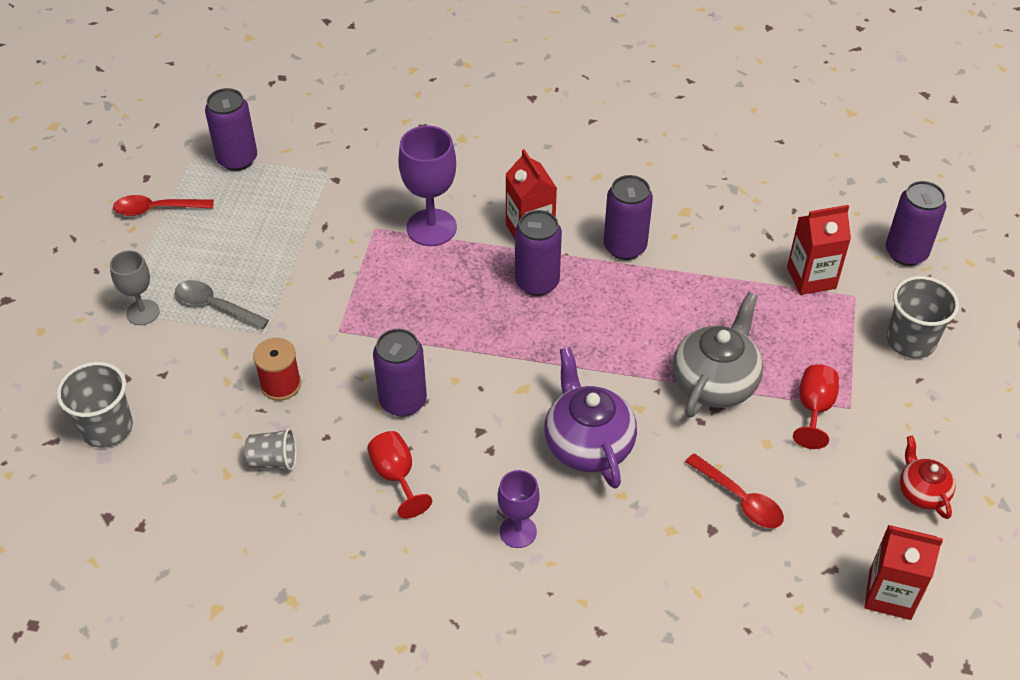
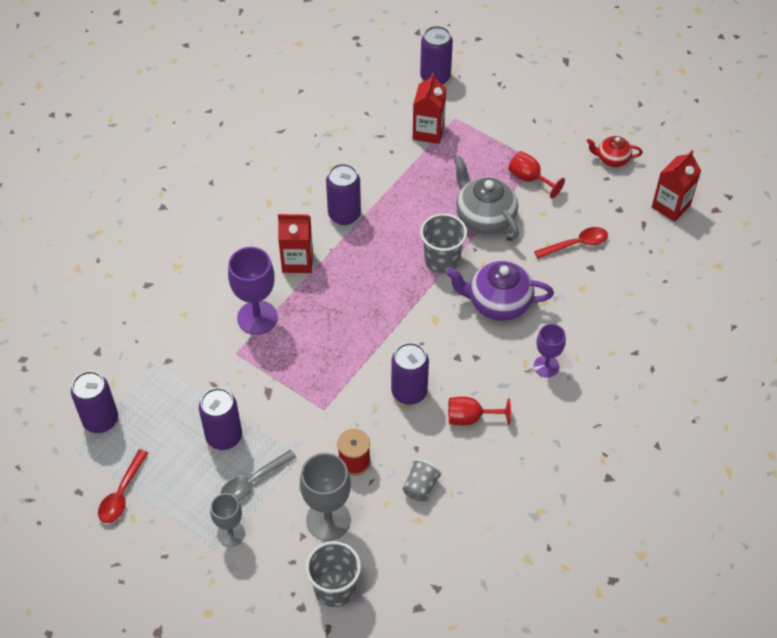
camera: 65 degrees left, 5 degrees up
purple can [515,210,562,296] -> purple can moved to [199,388,242,450]
grey cup [887,276,959,358] -> grey cup moved to [420,213,467,273]
none -> grey goblet [300,453,351,541]

